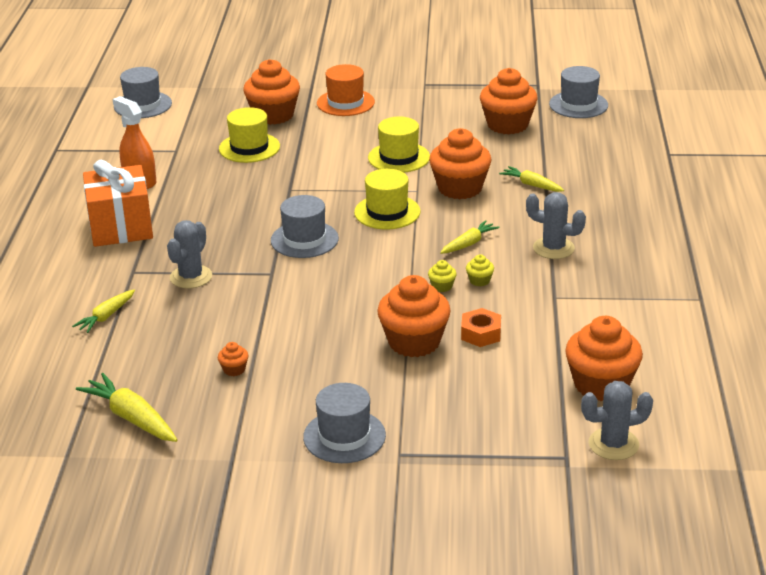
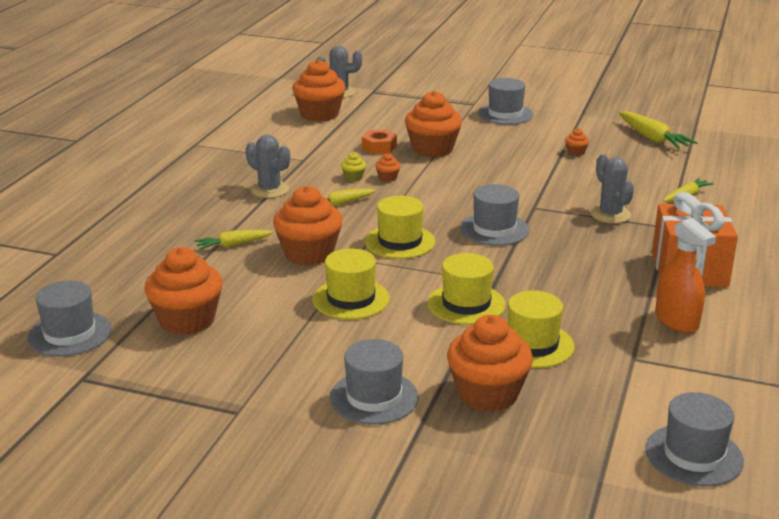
camera: 165 degrees left, 5 degrees down
grey cactus [167,220,212,288] -> grey cactus turned 60 degrees counterclockwise [590,154,634,223]
orange hat [317,64,375,116] -> grey hat [330,339,419,425]
yellow cupcake [428,260,457,292] -> orange cupcake [376,153,400,182]
yellow carrot [499,166,564,192] -> yellow carrot turned 105 degrees clockwise [195,230,273,250]
none -> yellow hat [428,253,506,325]

